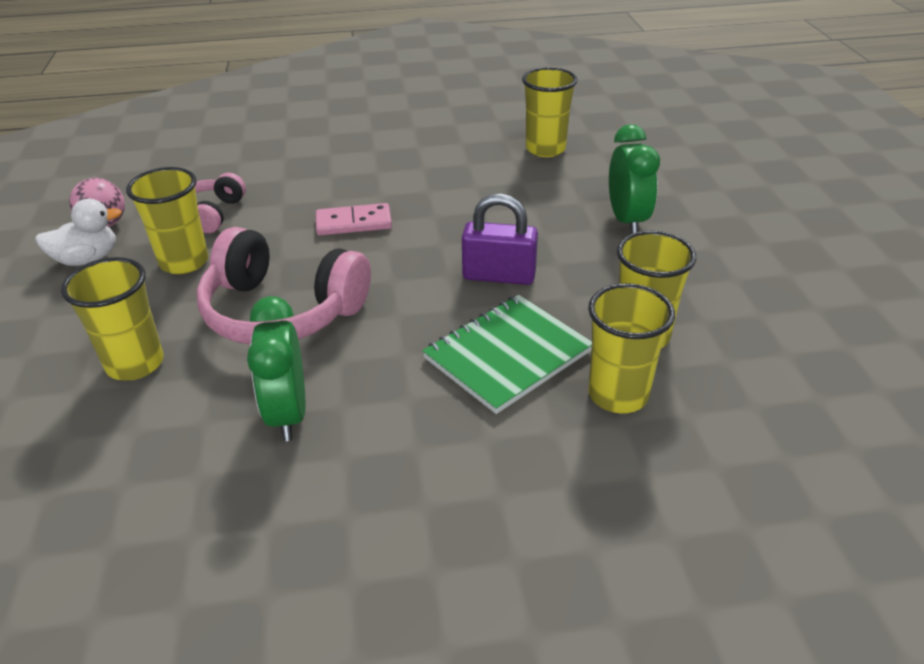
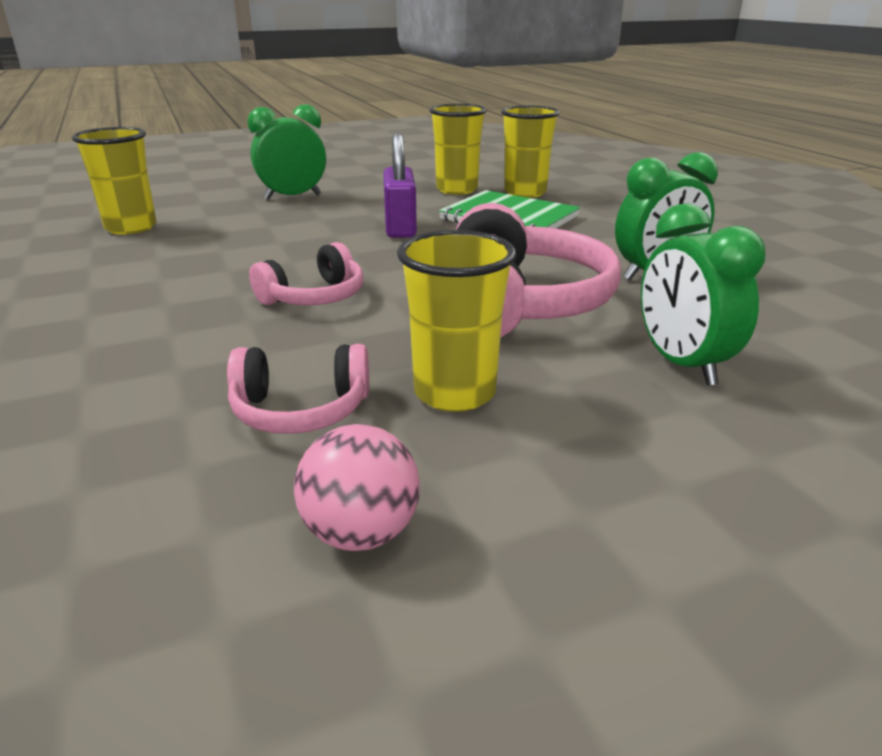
camera: 105 degrees left, 10 degrees down
white duck [35,199,122,266] -> none
yellow cup [61,257,164,380] -> green clock [641,203,765,386]
pink domino [316,203,392,236] -> pink headphones [249,242,364,305]

